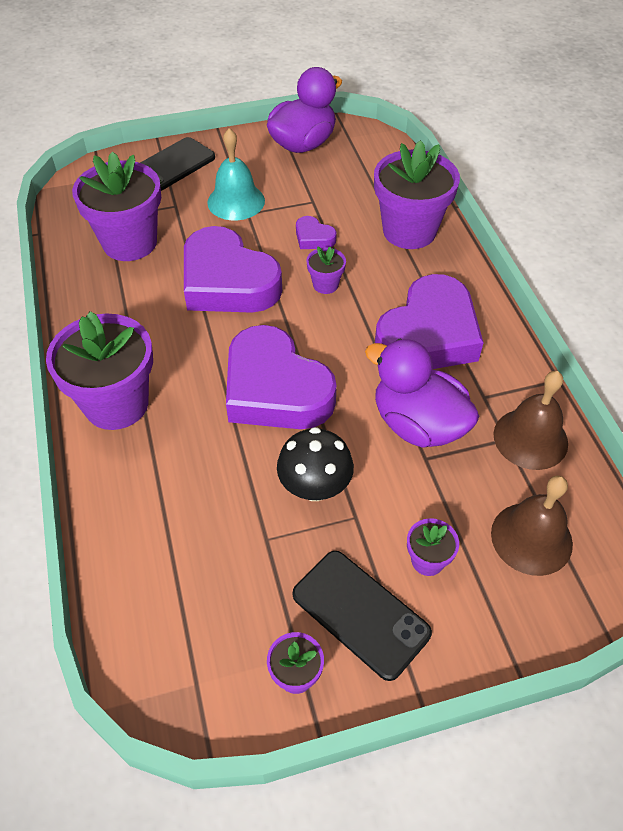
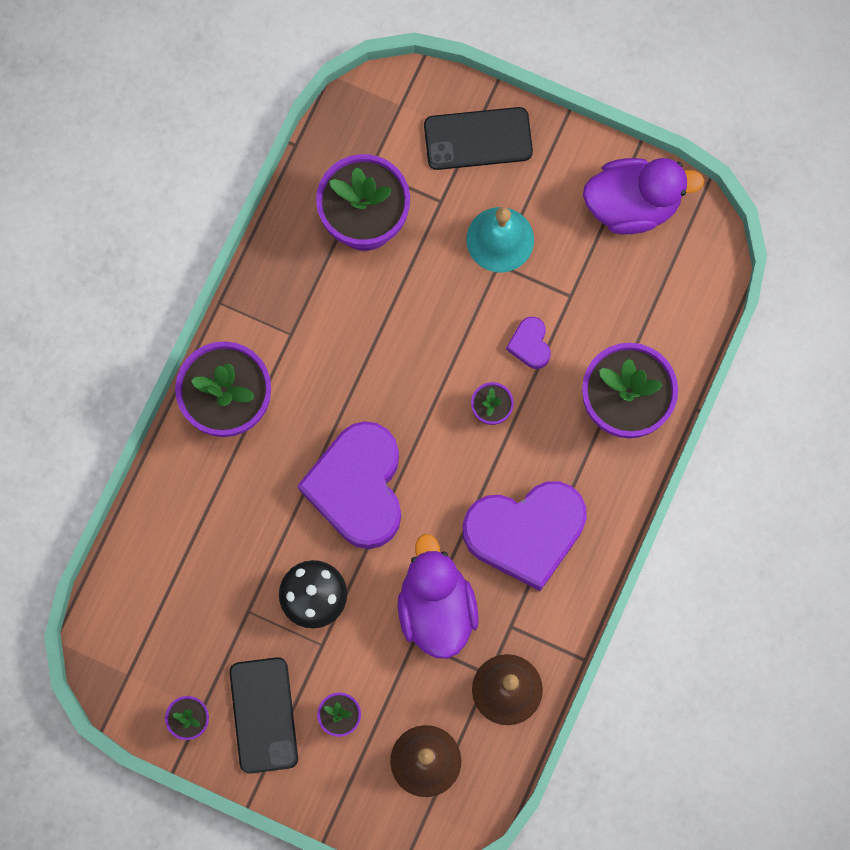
camera: 40 degrees right, 25 degrees up
purple heart [184,226,282,313] -> none

